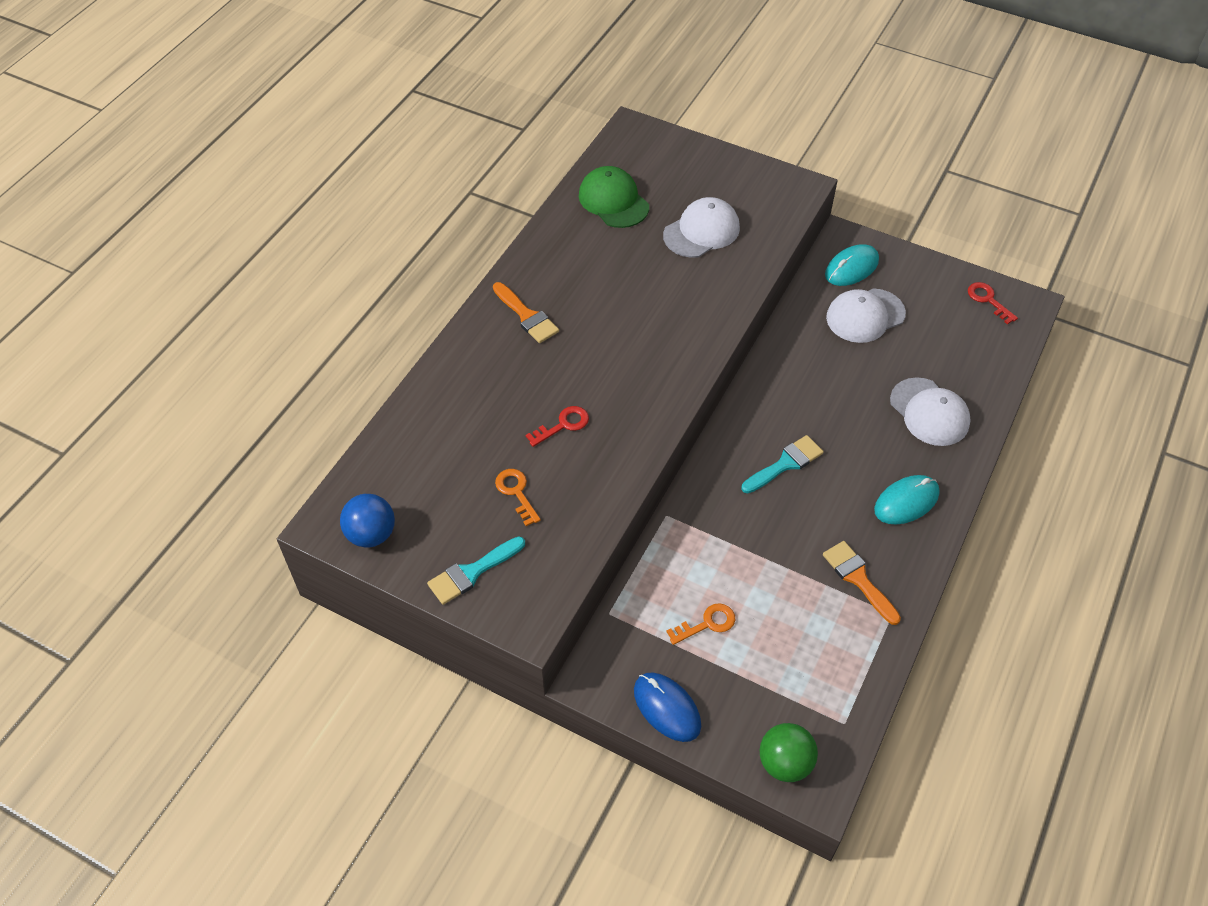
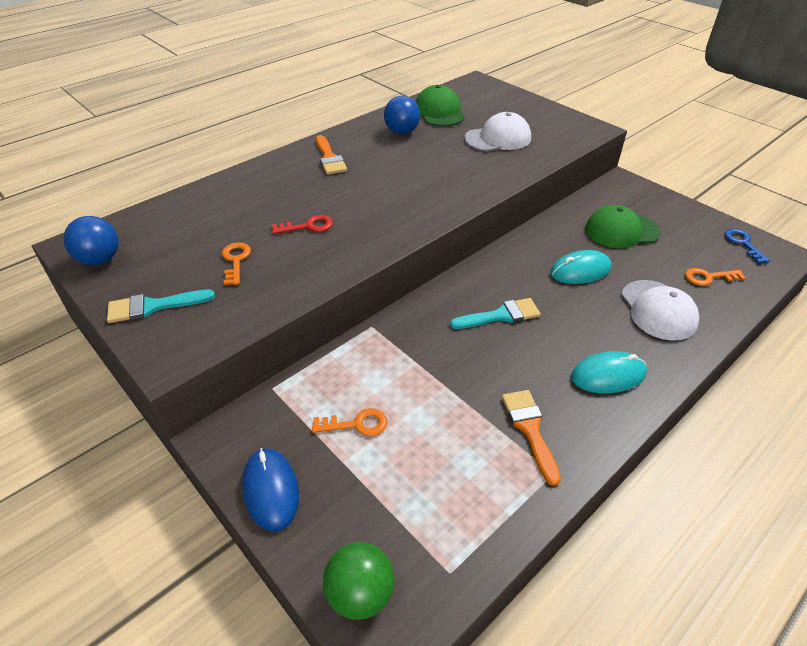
camera: 20 degrees right, 10 degrees down
turquoise mouse [825,244,879,286] -> turquoise mouse moved to [550,250,612,284]
white cap [826,288,906,343] -> green cap [585,205,661,248]
red key [968,282,1018,324] -> blue key [725,229,770,263]
none -> blue ball [384,96,420,134]
none -> orange key [685,268,746,286]

